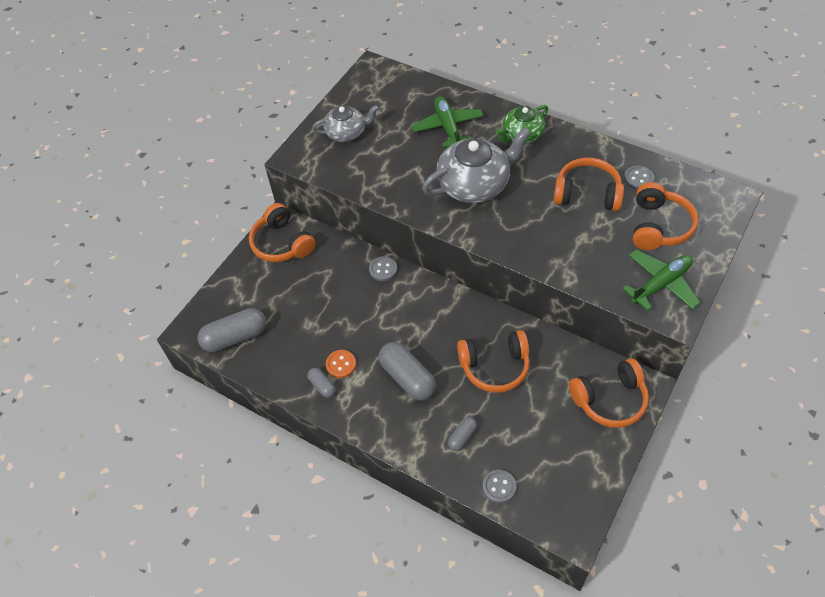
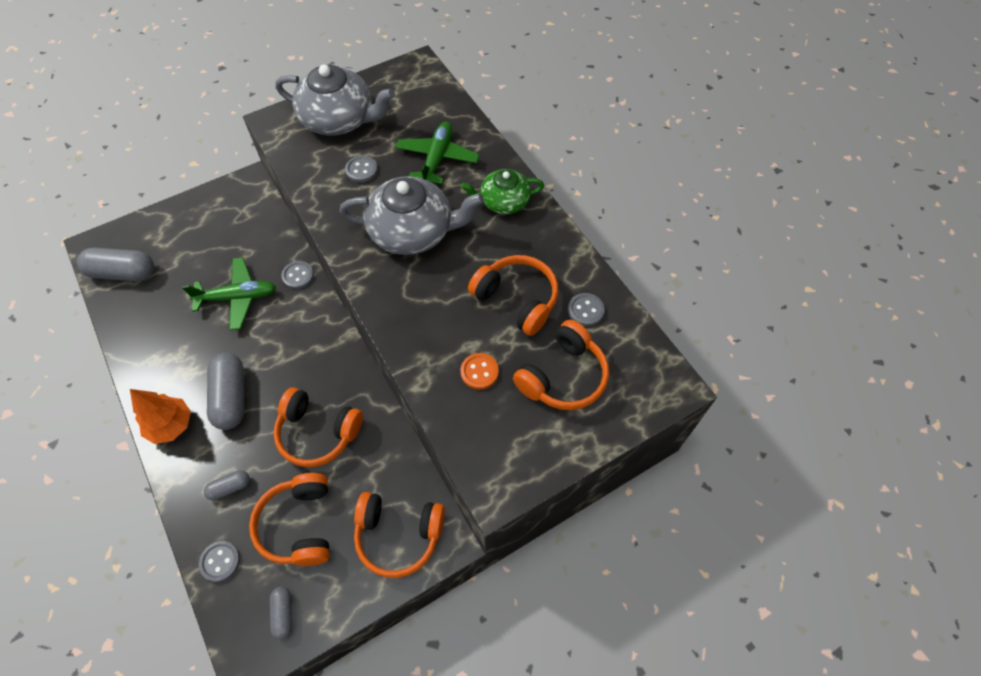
camera: 25 degrees right, 5 degrees up
orange headphones [249,203,316,262] -> orange headphones moved to [249,473,330,566]
grey capsule [307,368,336,398] -> grey capsule moved to [270,587,292,639]
grey teapot [312,105,379,142] -> grey teapot [275,65,395,136], size x1.65
orange button [326,350,356,378] -> orange button moved to [460,353,499,390]
green plane [622,249,700,311] -> green plane moved to [182,257,276,330]
none -> orange tree [130,389,191,444]
none -> grey button [345,155,378,183]

